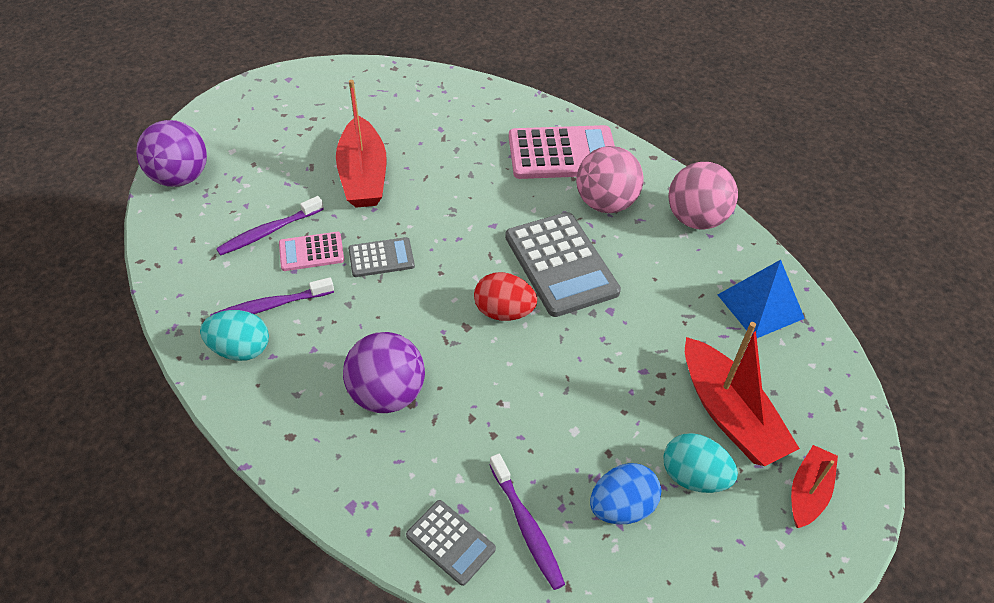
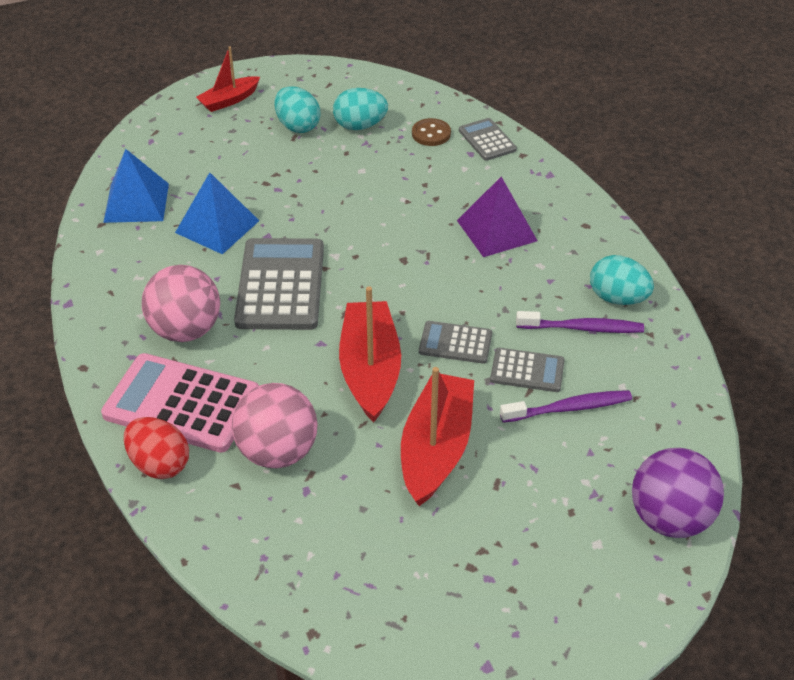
camera: 155 degrees left, 5 degrees down
pink calculator [279,232,344,271] -> grey calculator [490,348,565,392]
purple ball [343,332,425,413] -> purple pyramid [457,177,538,257]
red egg [474,272,537,321] -> red egg moved to [124,417,189,479]
purple toothbrush [489,454,565,590] -> brown button [412,118,451,146]
blue egg [590,463,661,524] -> turquoise egg [333,88,388,130]
pink ball [669,162,738,230] -> pink ball moved to [232,383,318,468]
red boat [685,322,800,466] -> red boat moved to [339,286,401,423]
none -> blue pyramid [175,172,259,254]

